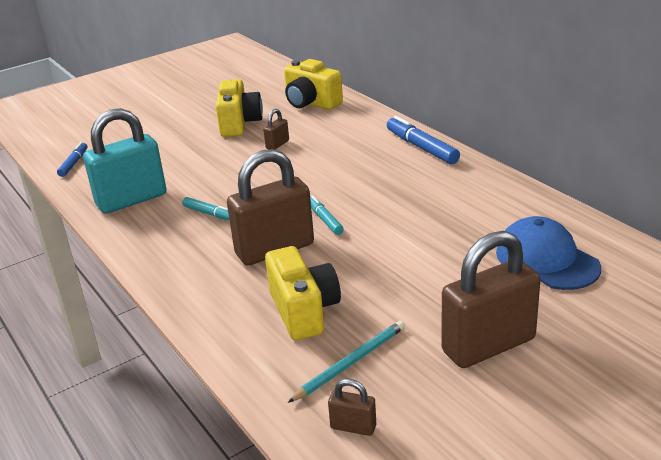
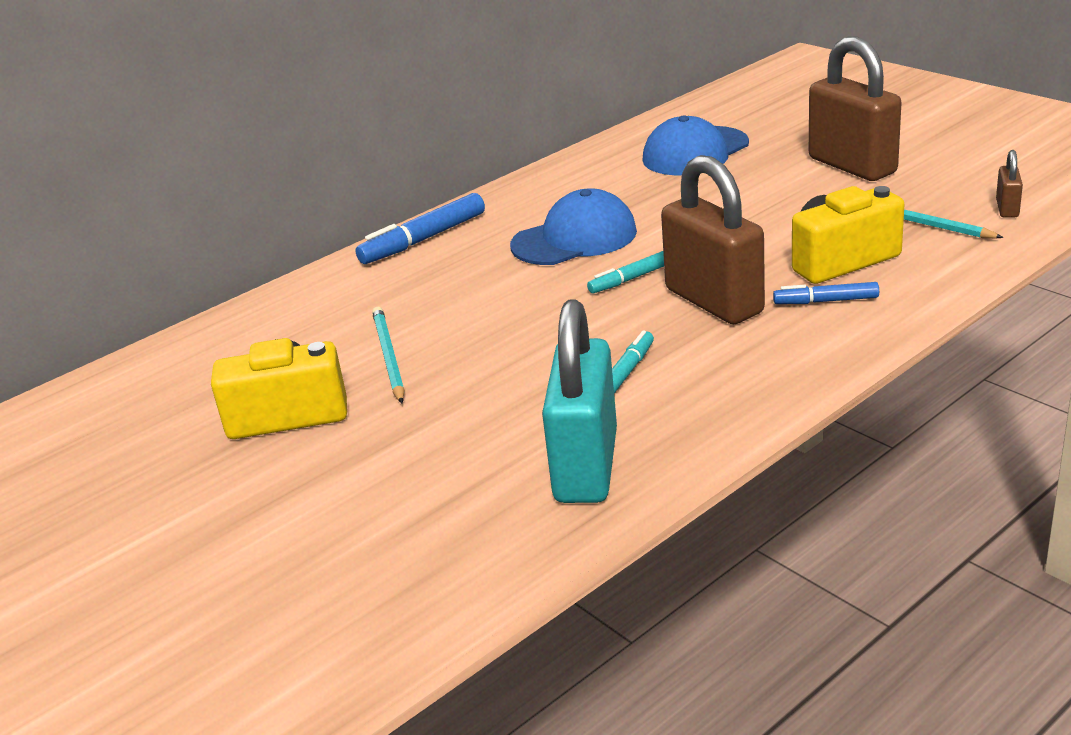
camera: 95 degrees left, 0 degrees up
blue marker [57,142,88,177] -> blue marker moved to [773,282,879,304]
turquoise padlock [83,108,167,214] -> turquoise padlock turned 45 degrees clockwise [542,299,617,503]
brown padlock [263,109,289,150] -> turquoise pencil [372,307,405,404]
yellow camera [284,59,343,110] -> none
none -> blue cap [510,188,637,265]

